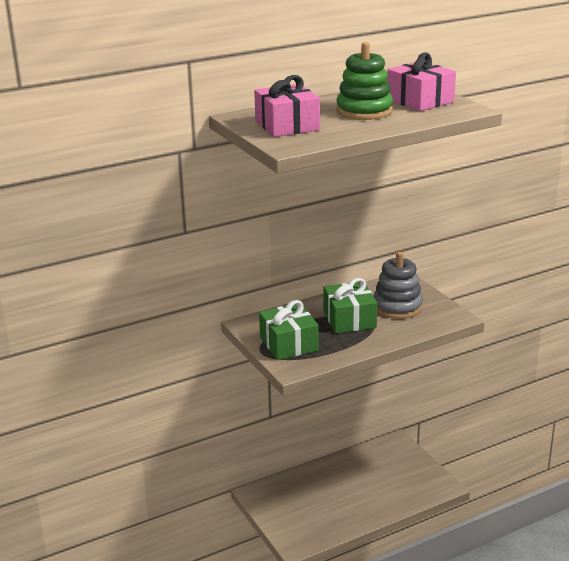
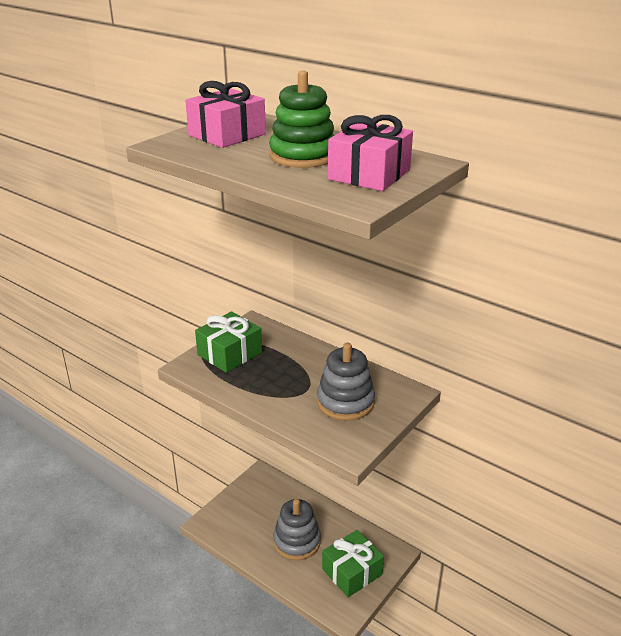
camera: 65 degrees right, 5 degrees up
green gift [324,278,377,333] -> green gift moved to [322,530,384,597]
none -> grey stacking toy [273,499,321,560]

